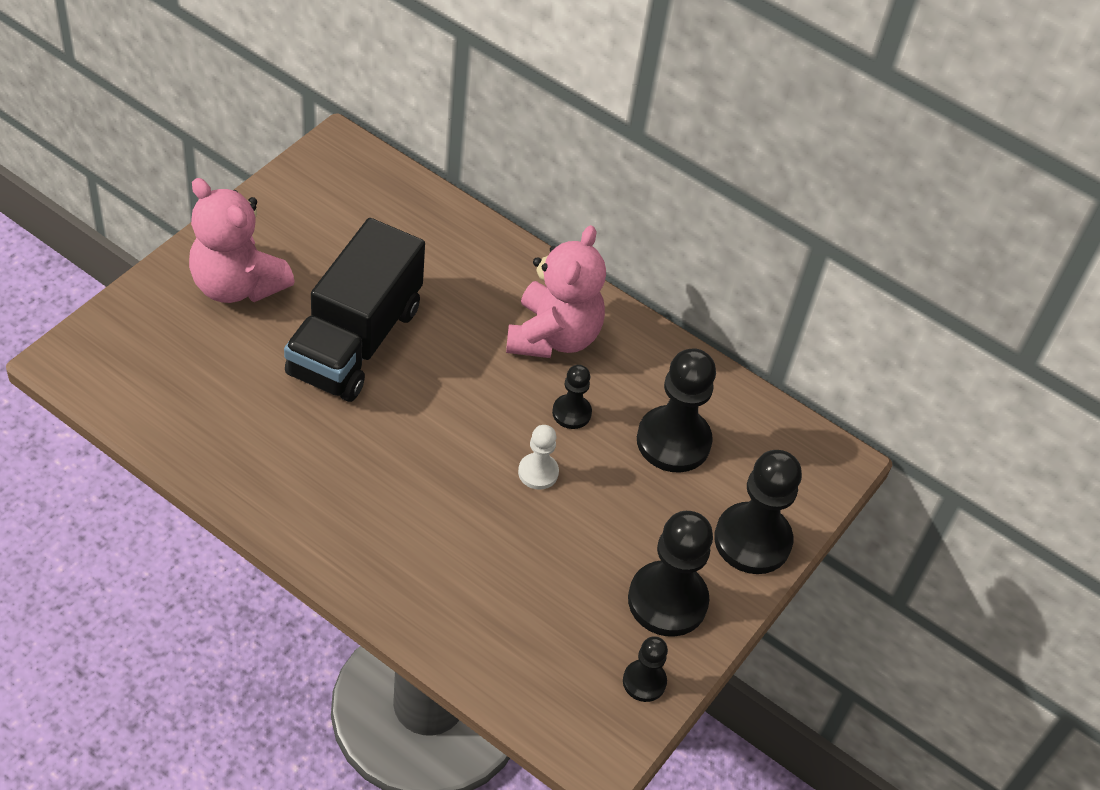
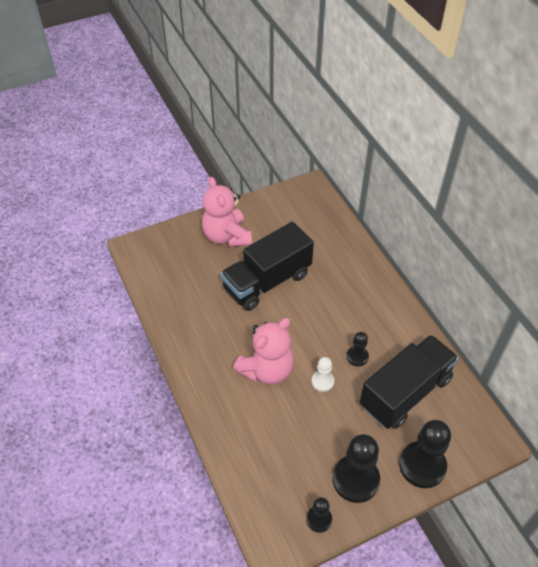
camera: 35 degrees right, 0 degrees up
pink teddy bear [506,225,606,358] -> pink teddy bear moved to [233,318,294,385]
black pawn [637,348,716,473] -> black truck [360,335,459,429]

